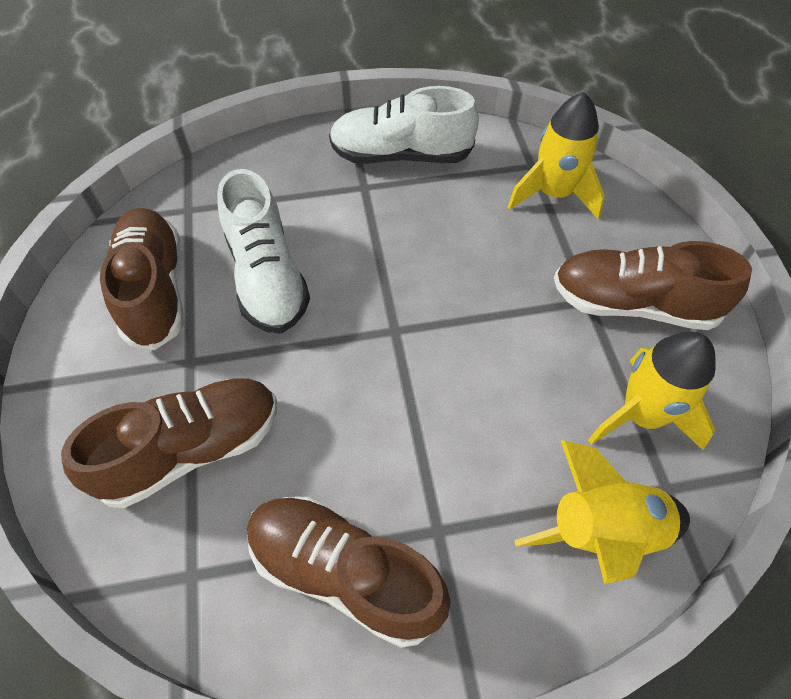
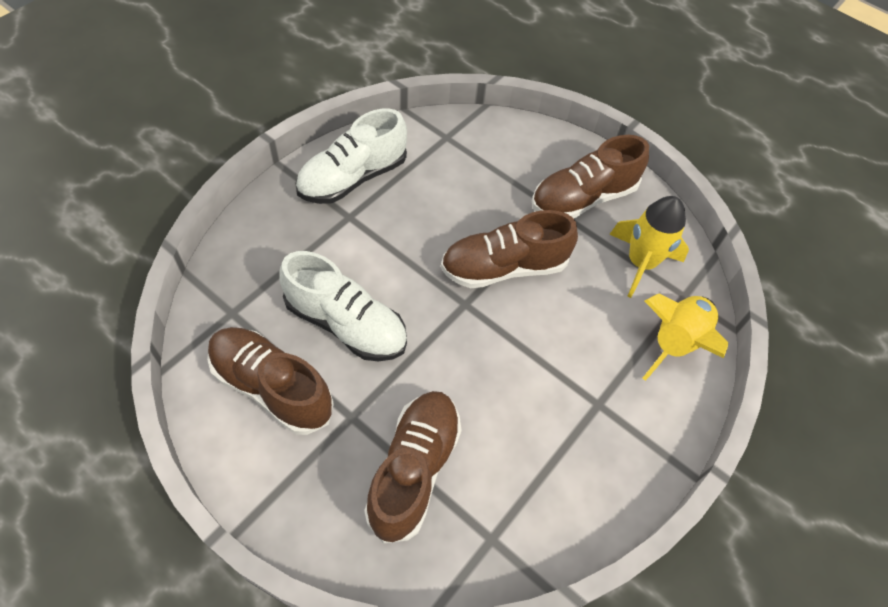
camera: 45 degrees left, 0 degrees up
brown shoe [247,496,451,648] -> brown shoe moved to [441,210,578,288]
yellow rocket [508,92,605,219] -> none

